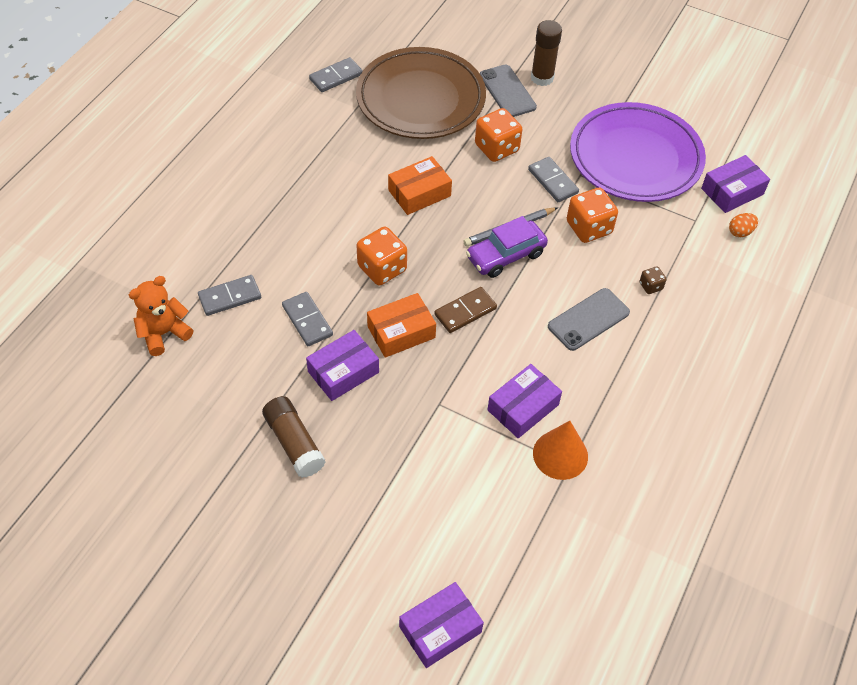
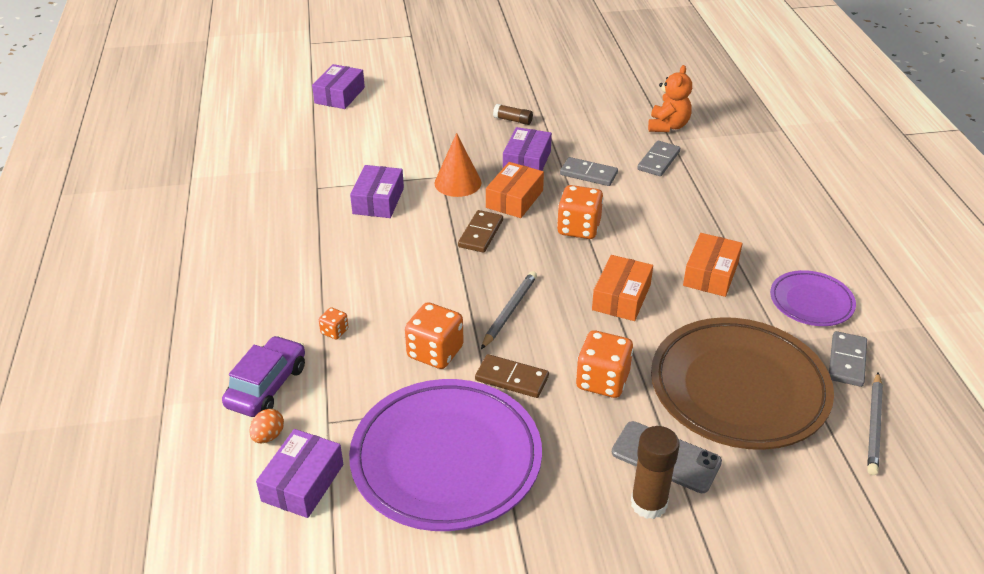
camera: 145 degrees right, 15 degrees down
brown glue stick [262,396,326,478] -> brown glue stick [493,104,533,125], size x0.59
purple car [466,216,548,278] -> purple car moved to [222,335,305,417]
grey domino [528,157,579,202] -> brown domino [475,354,549,398]
orange cone [533,421,588,480] -> orange cone moved to [434,133,481,197]
grey phone [548,288,630,351] -> none
brown dice [640,266,667,294] -> orange dice [319,307,349,340]
none -> orange box [683,233,742,297]
none -> purple plate [770,270,856,326]
none -> grey pencil [867,372,883,475]

